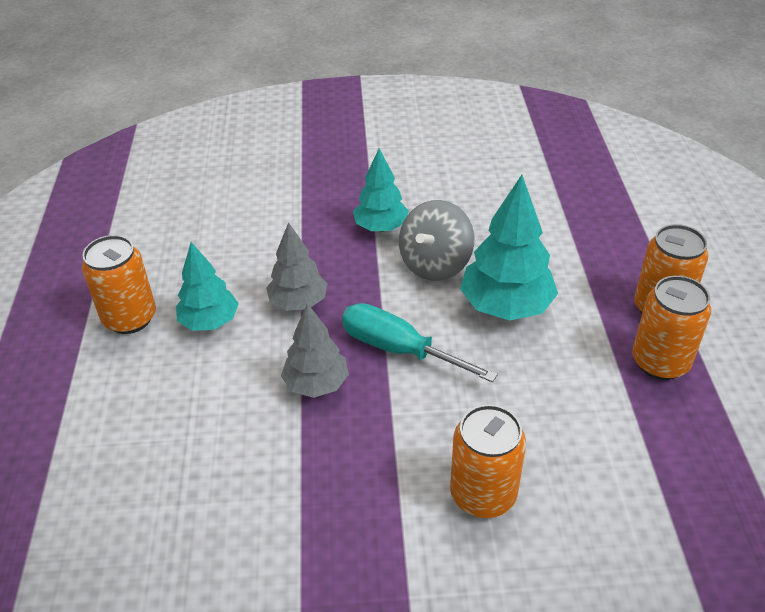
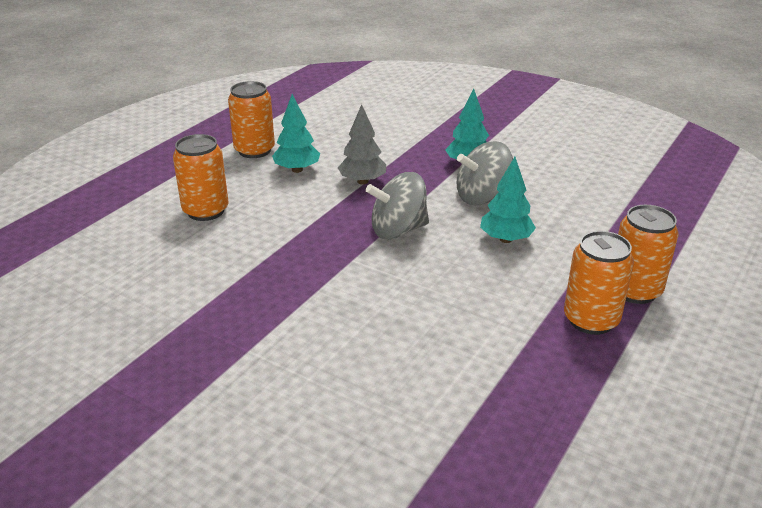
camera: 35 degrees right, 10 degrees down
grey tree [281,303,349,398] -> none
turquoise screwdriver [342,303,498,382] -> grey spinning top [366,172,429,240]
orange can [450,404,526,518] -> orange can moved to [173,134,228,221]
turquoise tree [460,175,558,321] -> turquoise tree [480,157,536,243], size x0.65

